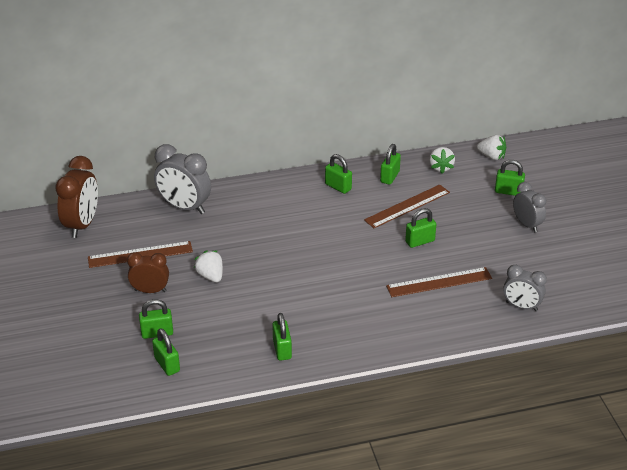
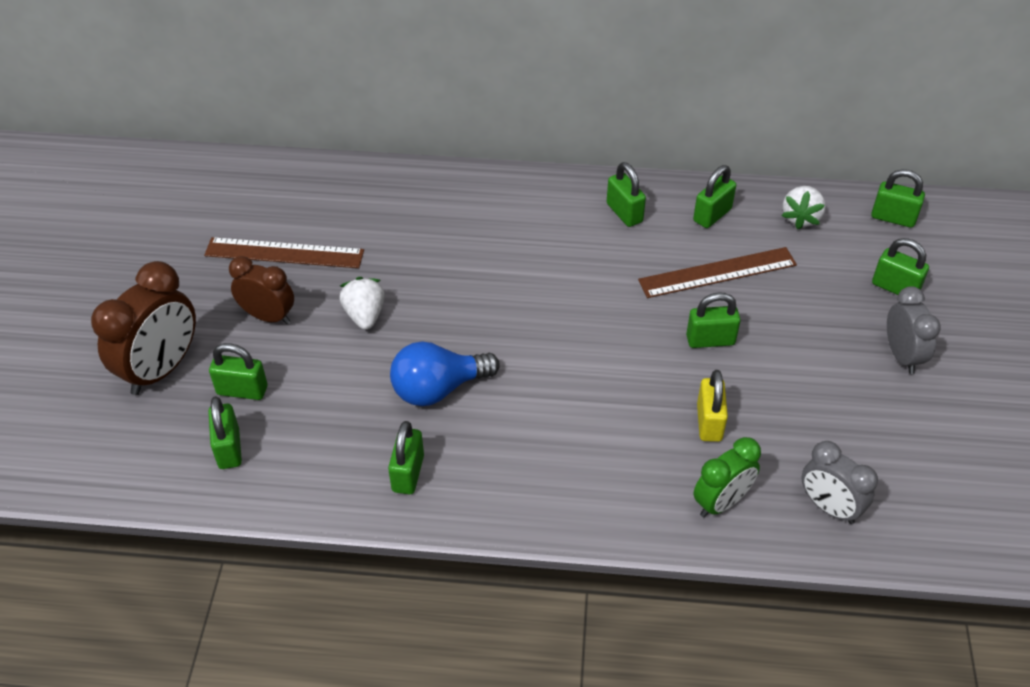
camera: 20 degrees right, 10 degrees up
brown clock [55,156,98,238] -> brown clock moved to [91,261,196,395]
grey clock [154,144,211,214] -> none
brown ruler [386,267,492,297] -> yellow padlock [697,370,728,442]
white strawberry [477,135,506,160] -> green padlock [871,169,925,228]
none -> blue light bulb [390,342,500,406]
none -> green clock [693,437,761,517]

